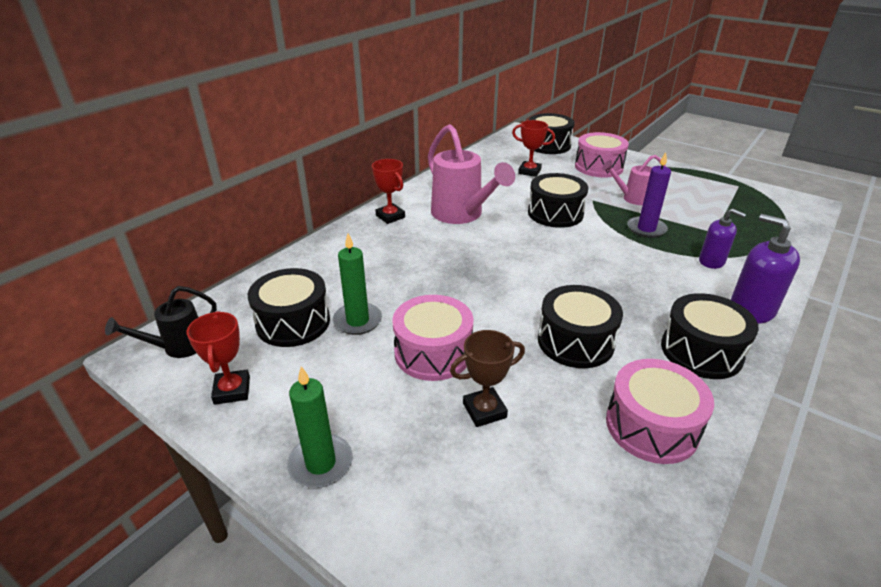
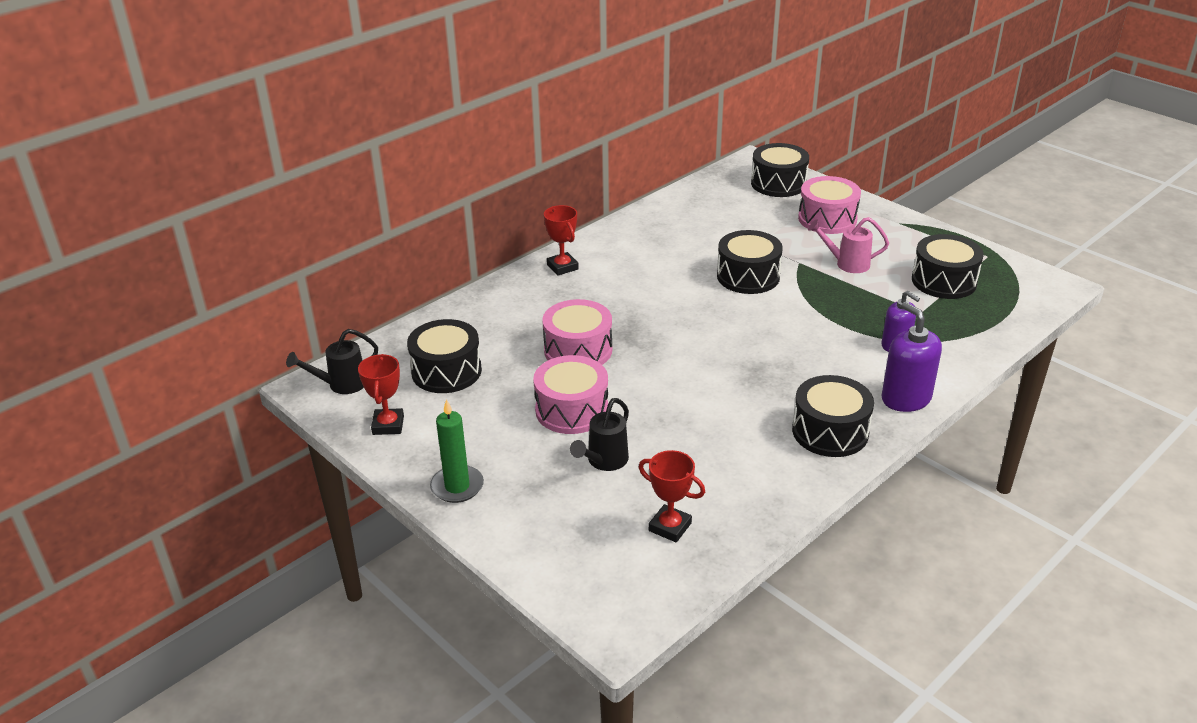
camera: 10 degrees right, 0 degrees up
green candle [333,233,382,335] -> none
pink watering can [428,124,515,224] -> none
brown trophy [450,330,525,427] -> black watering can [570,398,629,471]
red trophy [512,120,555,177] -> red trophy moved to [639,450,705,542]
black drum [538,285,623,368] -> black drum moved to [912,234,984,299]
pink drum [606,359,714,464] -> pink drum moved to [542,299,612,365]
purple candle [627,152,671,238] -> none

